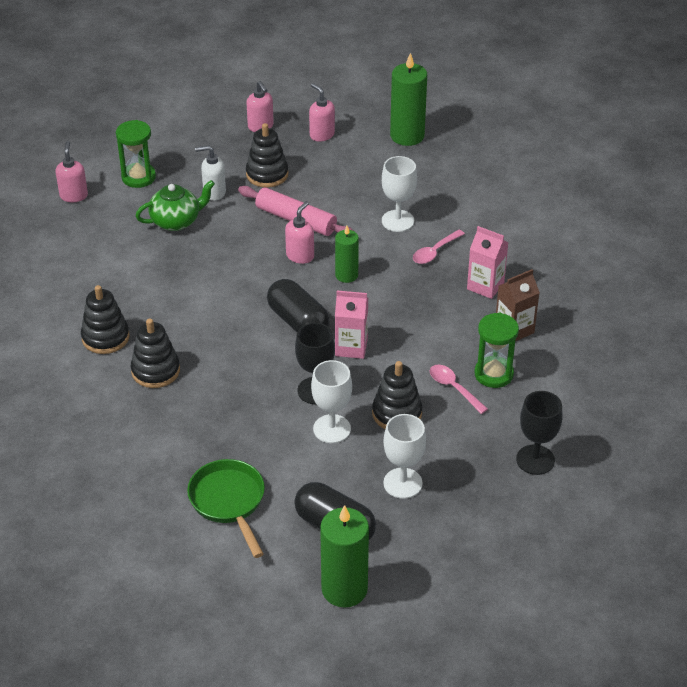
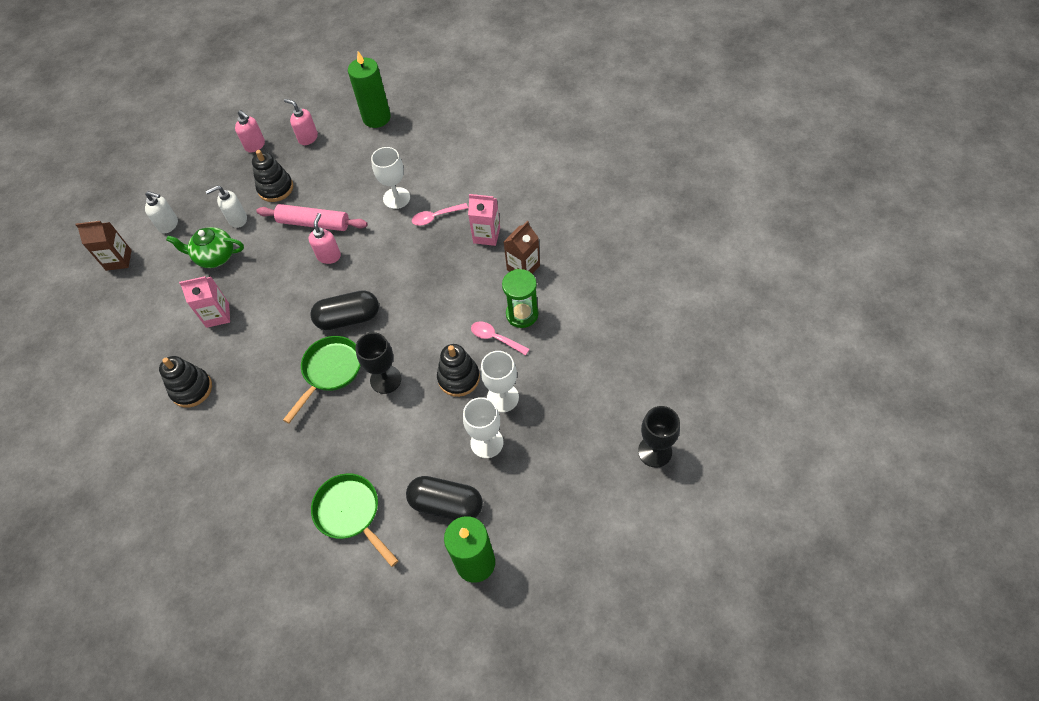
camera: 15 degrees left, 15 degrees up
pink soap dispenser [55,141,88,202] -> brown carton [75,221,132,271]
green hourglass [116,120,156,188] -> white soap dispenser [145,191,178,233]
black stacking toy [131,319,180,388] -> none
green teapot [136,180,215,231] -> green teapot turned 135 degrees counterclockwise [166,227,244,268]
black capsule [267,279,329,332] -> black capsule turned 45 degrees counterclockwise [310,290,379,330]
white goblet [311,360,352,443] -> white goblet moved to [481,351,519,412]
green candle [335,226,359,283] -> none
pink carton [335,291,368,359] -> pink carton moved to [179,276,230,328]
pink spoon [413,230,465,264] -> pink spoon turned 45 degrees clockwise [412,203,468,226]
black goblet [516,391,563,475] -> black goblet moved to [638,406,680,468]
none -> green pan [283,336,361,424]

